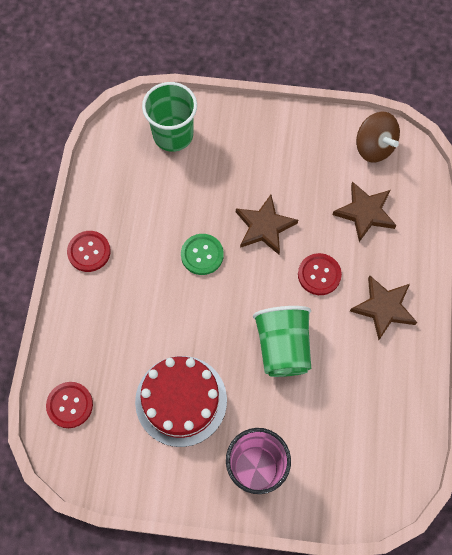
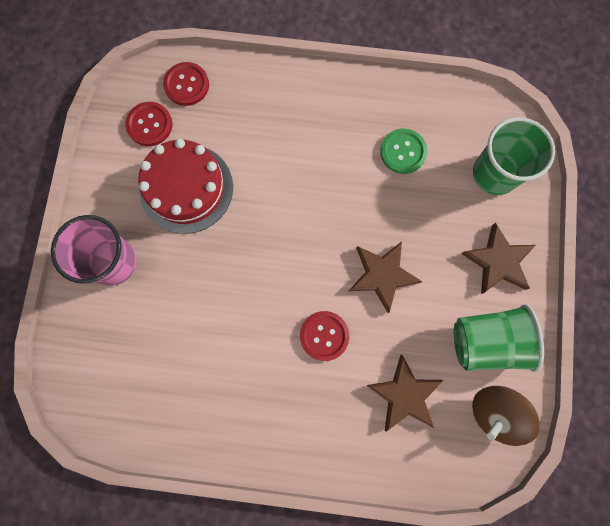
camera: 90 degrees right, 10 degrees up
red button [67,231,111,272] -> red button moved to [125,102,172,146]
green button [181,234,224,275] -> green button moved to [380,129,427,174]
green cup [253,306,311,377] -> green cup moved to [454,304,544,372]
brown star [350,276,417,340] -> brown star moved to [461,223,536,294]

